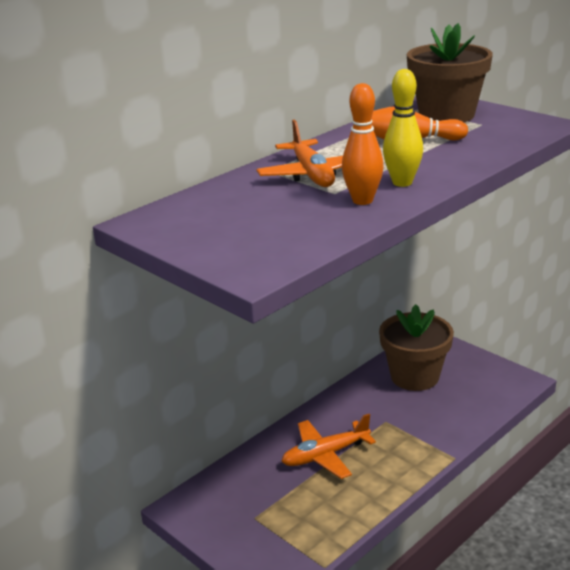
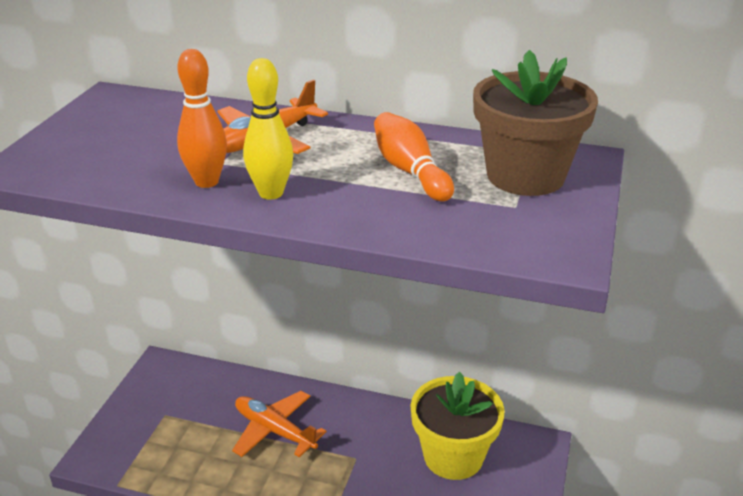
camera: 60 degrees right, 5 degrees up
brown flower pot [379,304,454,391] -> yellow flower pot [410,372,505,480]

